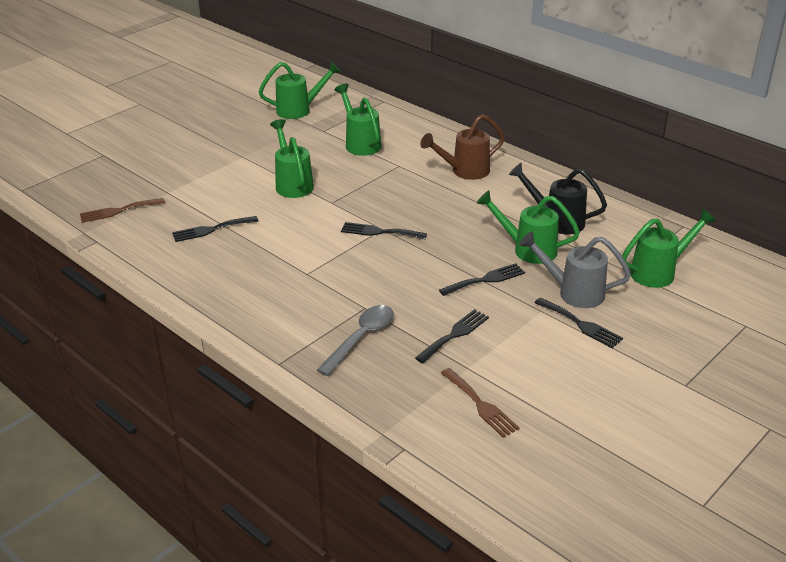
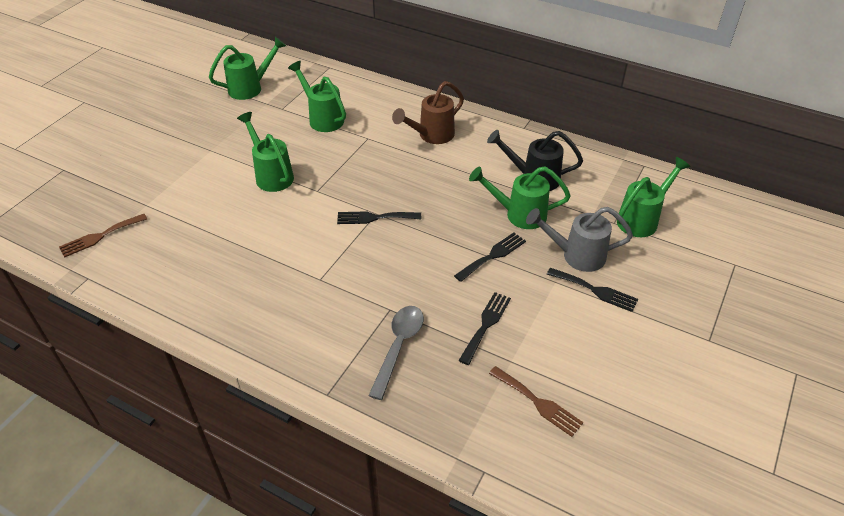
camera: 15 degrees left, 10 degrees up
black fork [172,216,258,242] -> none

